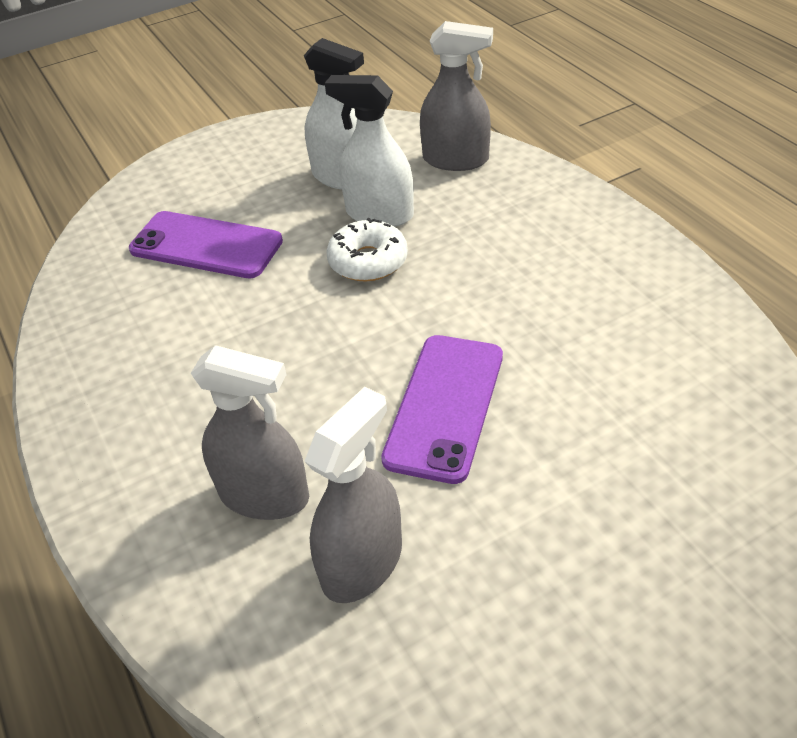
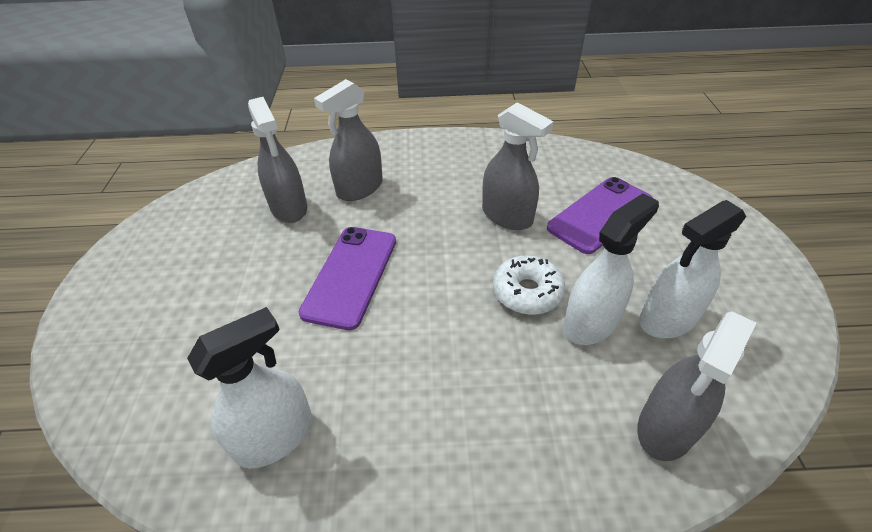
camera: 115 degrees right, 0 degrees up
purple phone [381,335,503,484] -> purple phone turned 60 degrees clockwise [299,227,396,330]
none -> white spray bottle [187,307,312,468]
none -> grey spray bottle [482,102,554,230]

